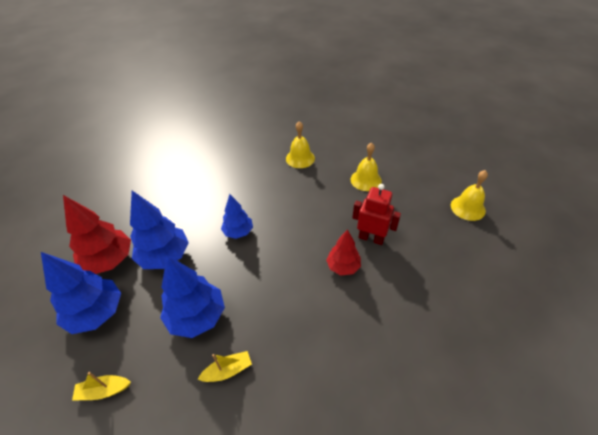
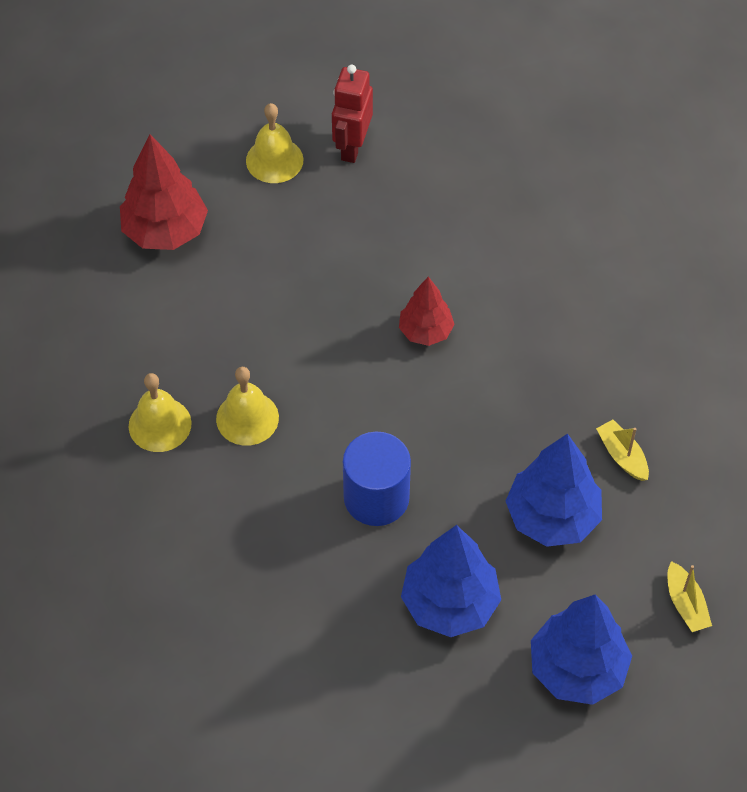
camera: 100 degrees left, 10 degrees up
red tree [63,195,131,274] -> red tree moved to [120,134,208,250]
blue tree [221,194,253,239] -> blue cylinder [343,432,411,526]
yellow bell [351,142,382,191] -> yellow bell moved to [216,367,279,446]
red robot [352,184,401,245] -> red robot moved to [332,65,373,163]

